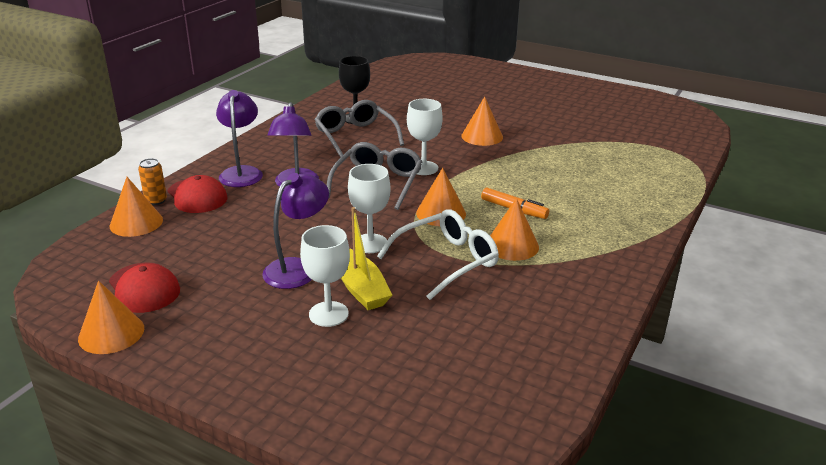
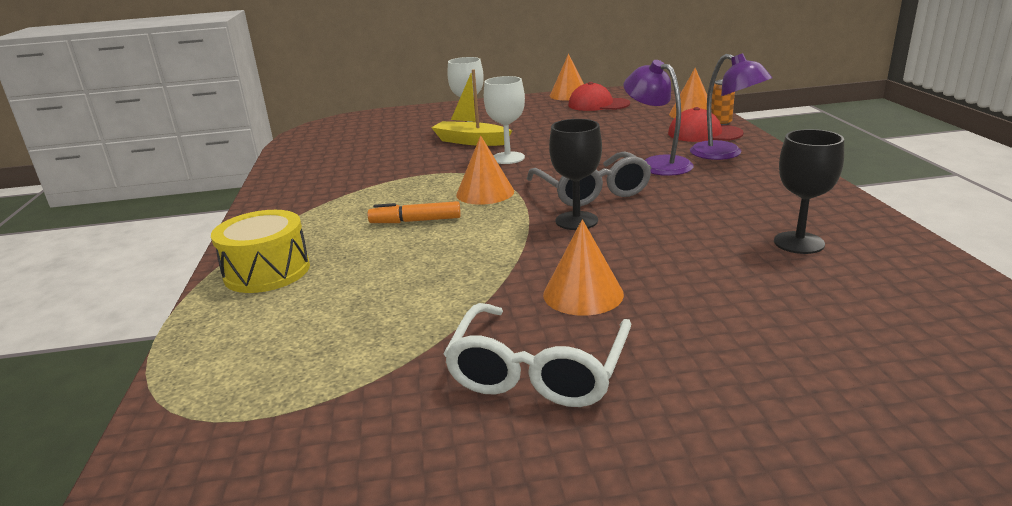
camera: 145 degrees right, 5 degrees down
purple lamp [262,173,329,289] -> none
grey glasses [314,100,404,158] -> none
white glasses [377,209,499,300] -> white glasses moved to [443,303,631,407]
white goblet [407,99,443,175] -> black goblet [549,119,602,230]
orange cone [490,198,539,261] -> none
none -> yellow drum [211,210,310,293]

